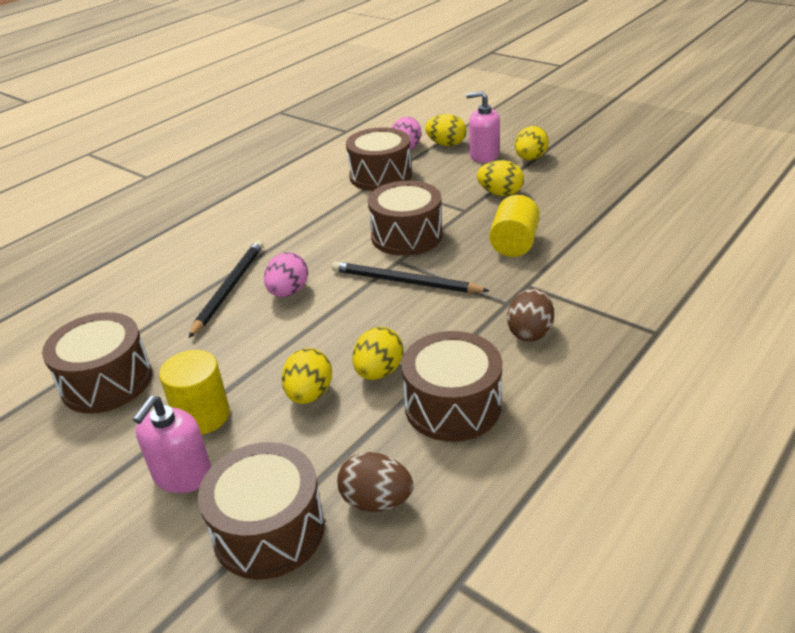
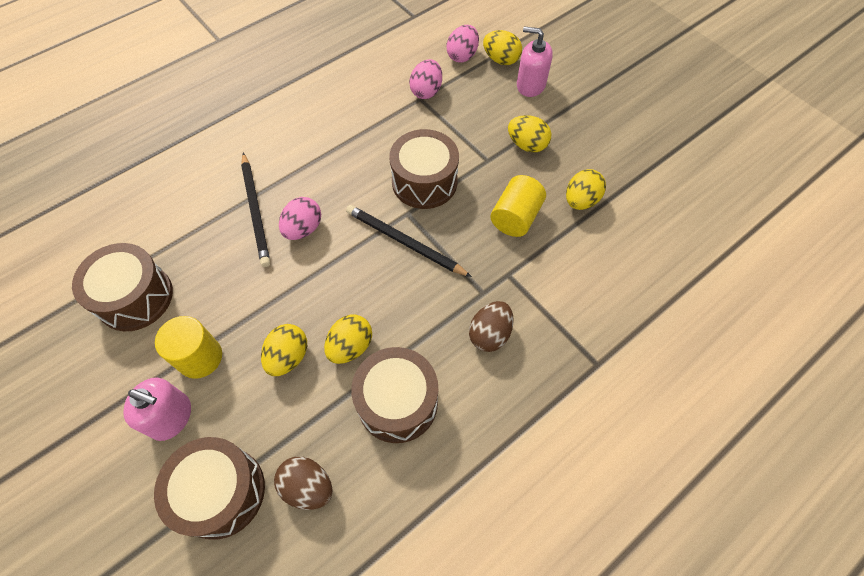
camera: 10 degrees right, 25 degrees up
pink soap dispenser [133,396,211,493] -> pink soap dispenser turned 105 degrees counterclockwise [123,377,191,441]
black pencil [188,240,263,338] -> black pencil turned 135 degrees clockwise [241,153,270,267]
brown drum [346,127,412,191] -> pink egg [409,59,442,99]
yellow egg [515,126,549,160] -> yellow egg moved to [566,169,606,210]

